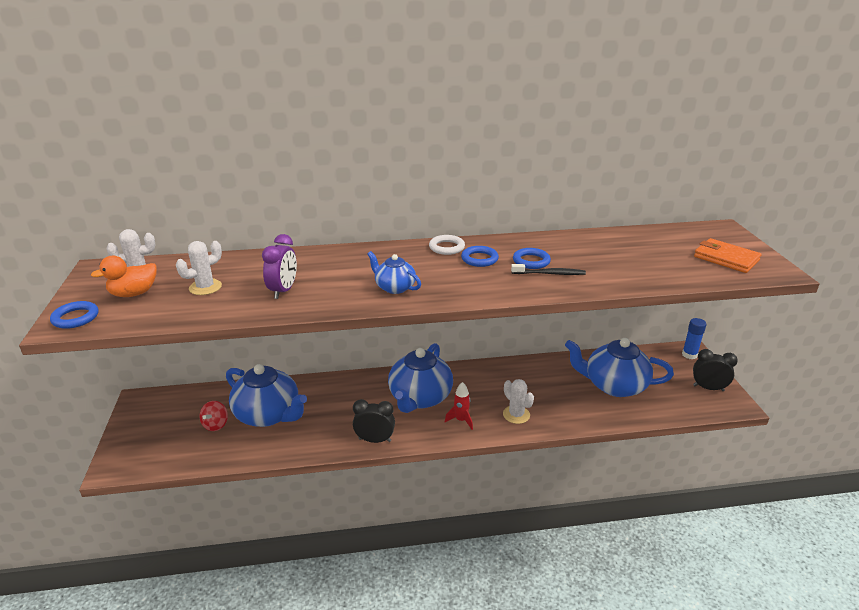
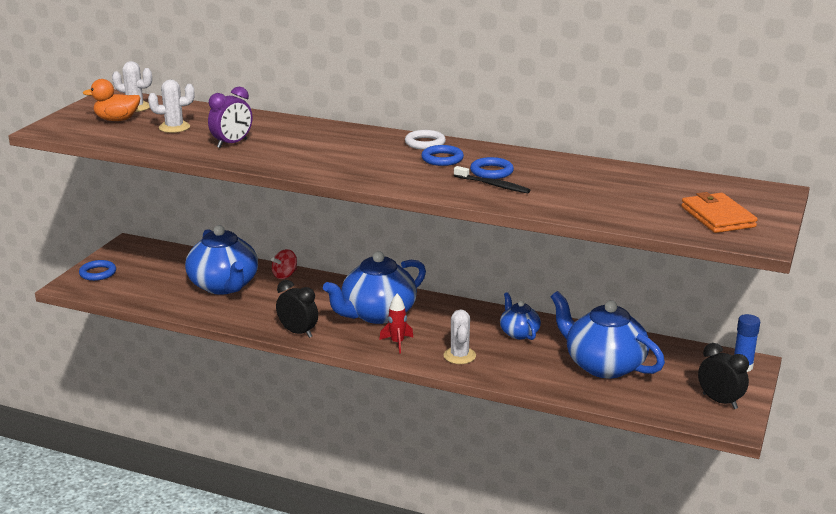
camera: 30 degrees right, 5 degrees down
blue ring [50,301,99,329] -> blue ring moved to [79,260,116,281]
red spinning top [199,401,228,431] -> red spinning top moved to [271,249,297,279]
blue teapot [367,251,421,294] -> blue teapot moved to [500,292,541,340]

